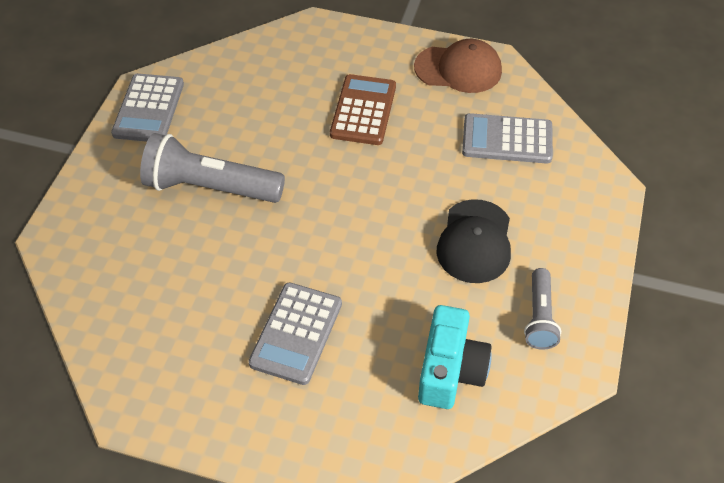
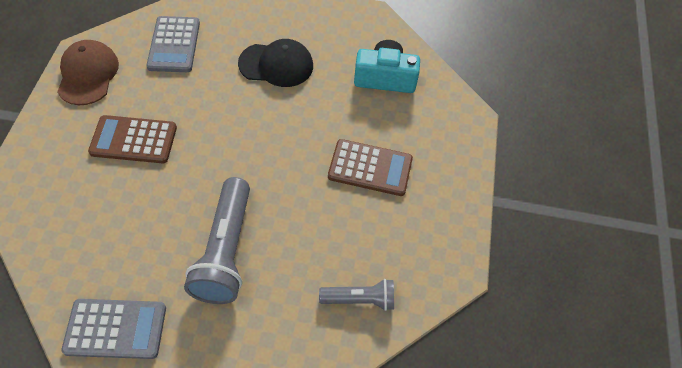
camera: 100 degrees left, 5 degrees up
grey calculator [248,282,342,385] -> brown calculator [328,139,413,196]
grey flashlight [524,268,561,350] -> grey flashlight moved to [319,279,394,311]

